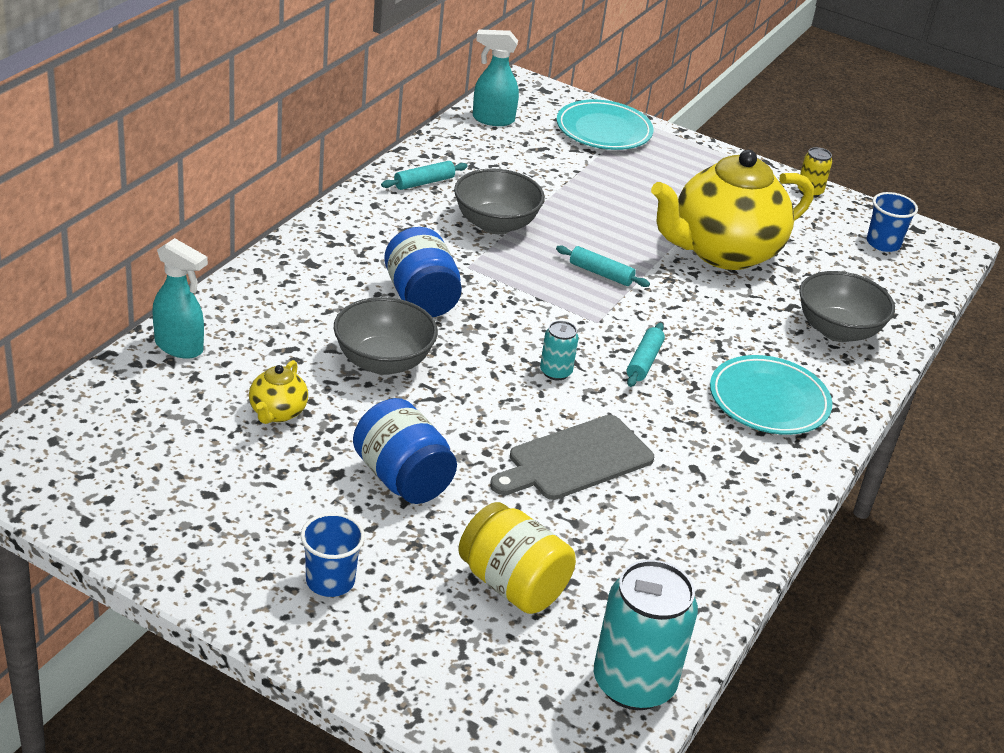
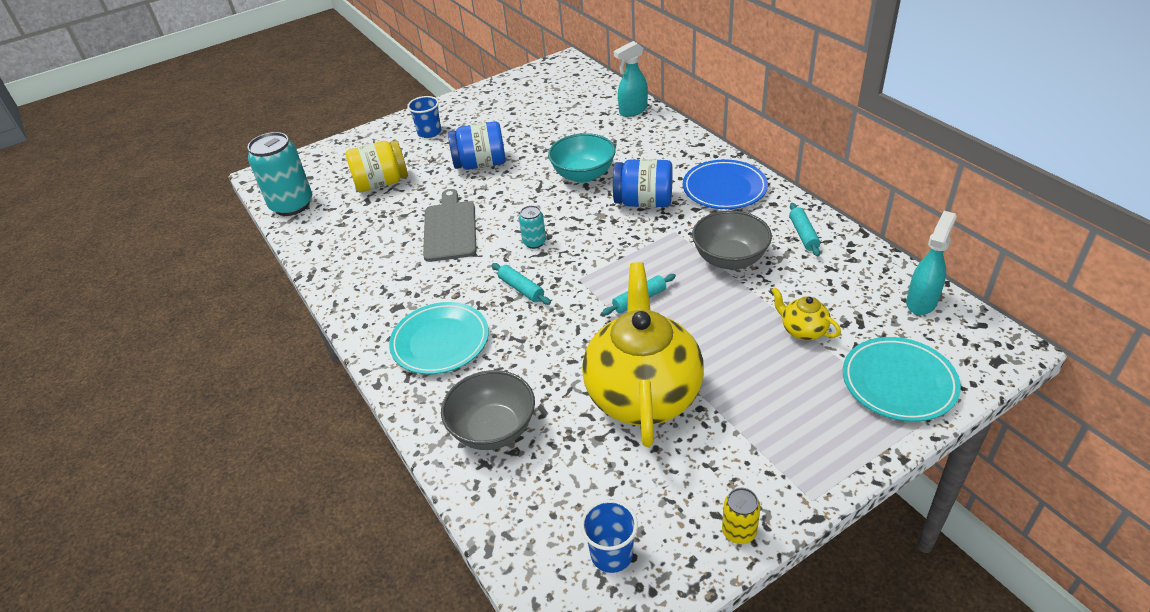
camera: 125 degrees right, 5 degrees up
yellow teapot [249,360,308,424] -> yellow teapot moved to [771,287,841,340]
grey bowl [334,297,438,375] -> turquoise bowl [548,133,616,183]
none -> blue plate [683,159,768,209]

